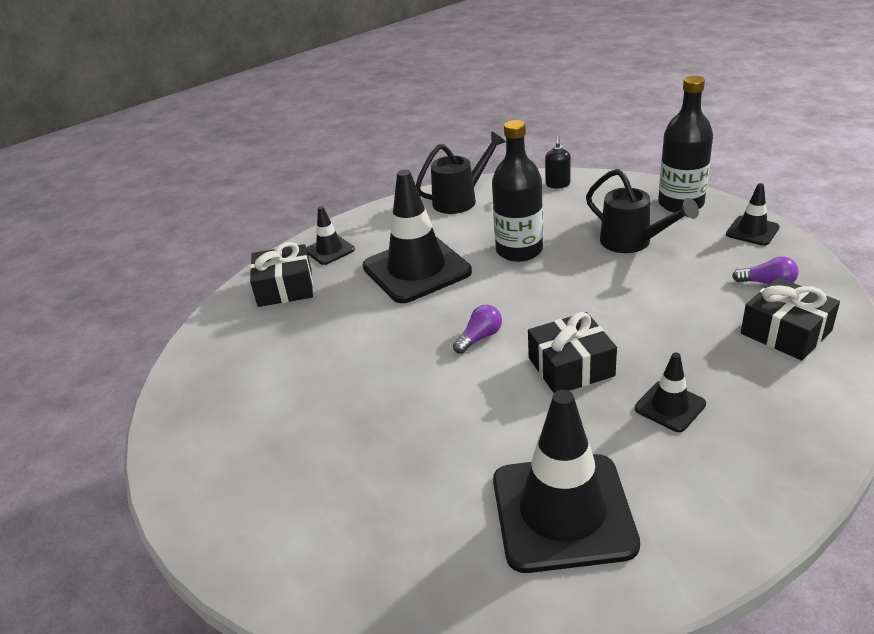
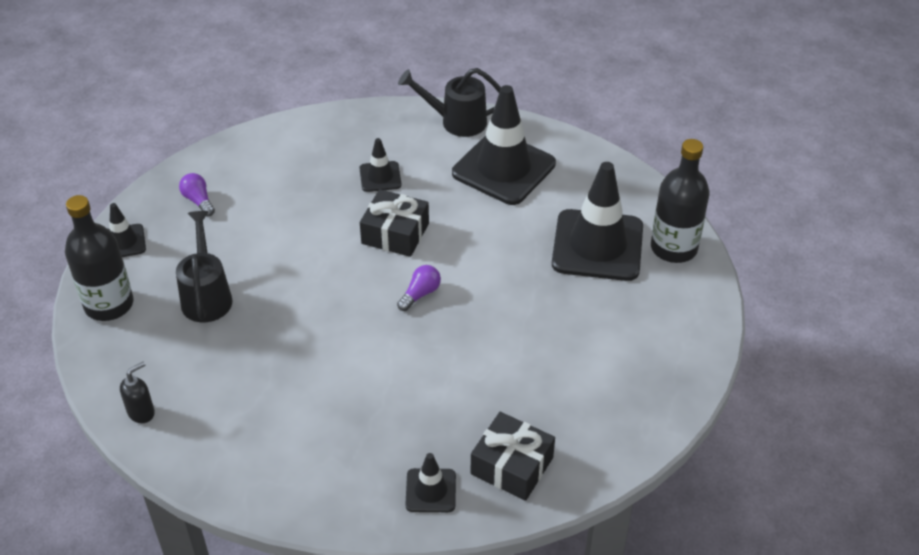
camera: 145 degrees left, 10 degrees up
black traffic cone [363,169,472,303] -> black traffic cone moved to [552,162,643,281]
black watering can [416,131,506,214] -> black watering can moved to [398,68,501,137]
purple light bulb [453,305,502,354] -> purple light bulb turned 135 degrees clockwise [397,265,441,311]
black bottle [492,120,543,262] -> black bottle moved to [651,139,709,263]
black gift [741,277,840,361] -> none

